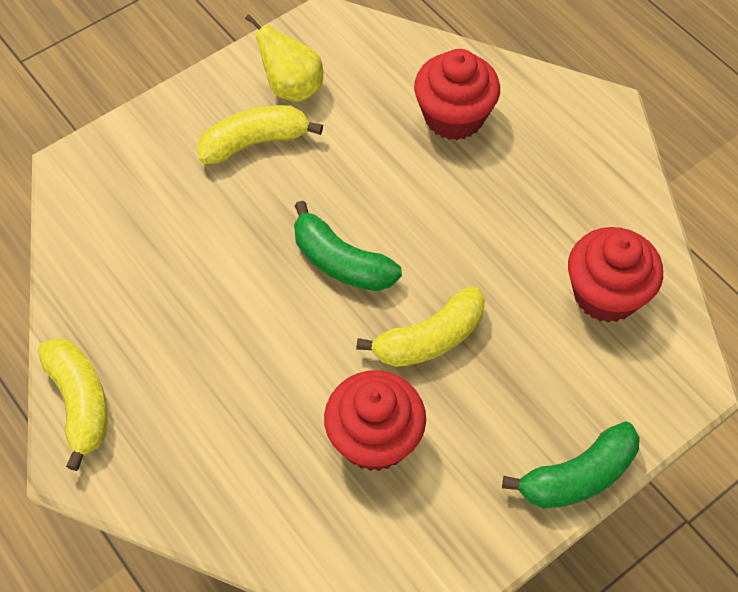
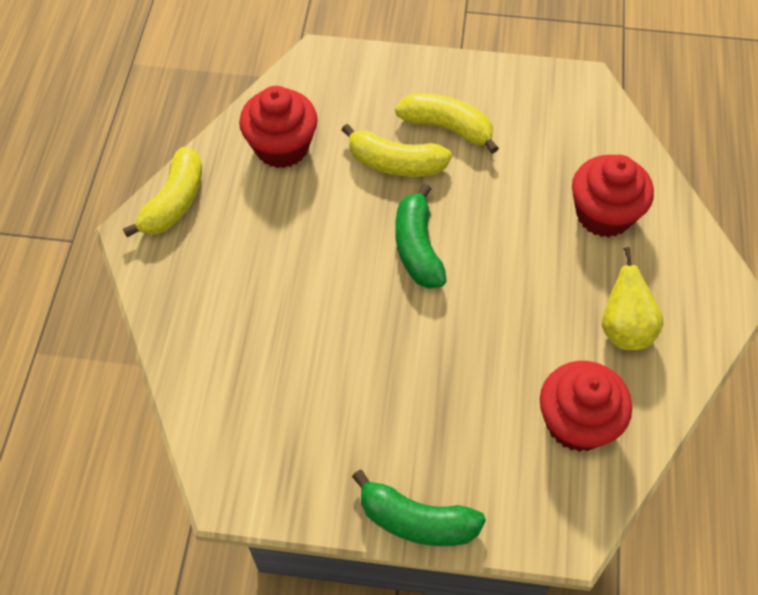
camera: 45 degrees right, 0 degrees up
yellow pear [245,14,323,102] -> yellow pear moved to [602,247,663,350]
red cupcake [324,370,426,471] -> red cupcake moved to [239,86,318,168]
yellow banana [356,286,485,367] -> yellow banana moved to [342,124,452,177]

